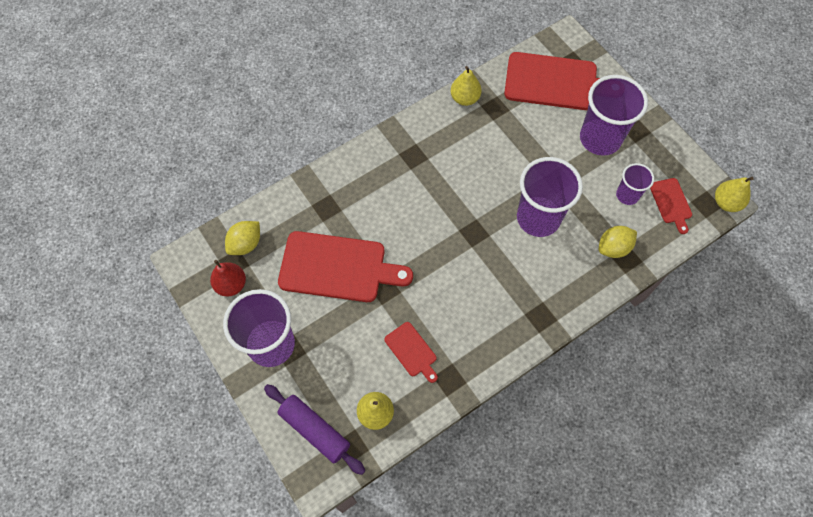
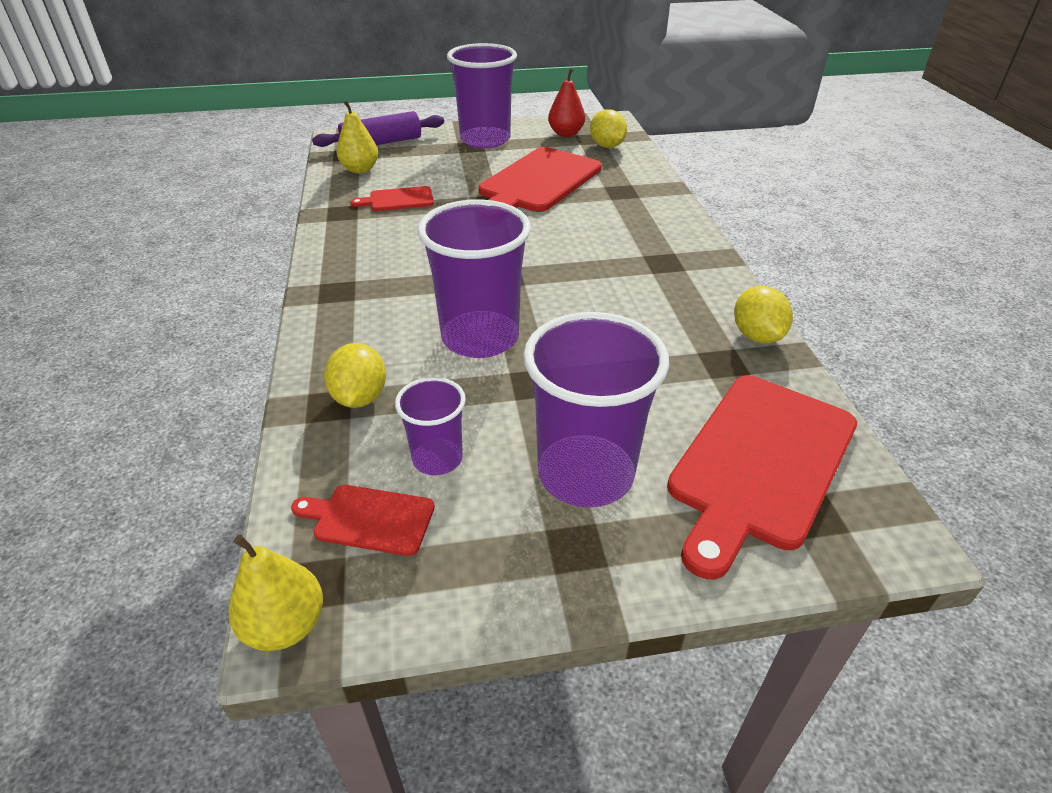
camera: 115 degrees right, 25 degrees down
yellow pear [451,66,482,106] -> yellow lemon [734,286,793,343]

